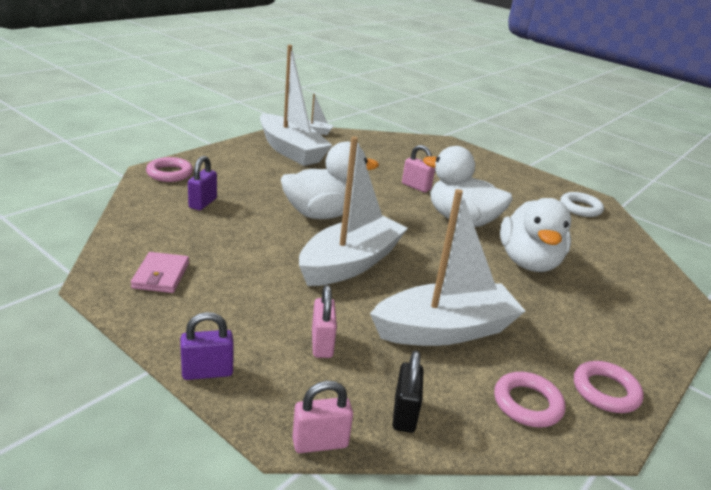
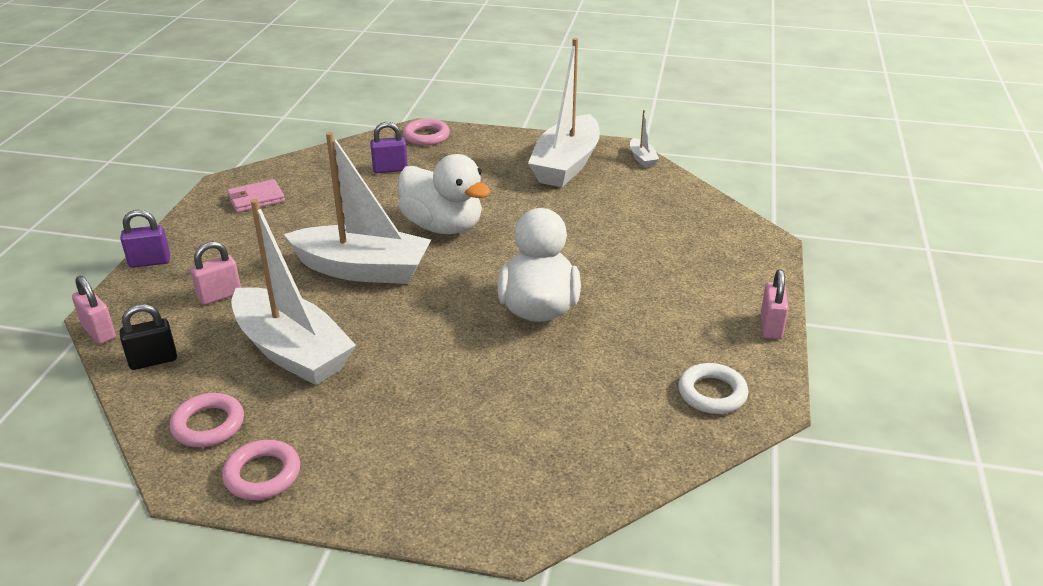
camera: 65 degrees right, 5 degrees up
purple padlock [180,312,234,380] -> purple padlock turned 60 degrees counterclockwise [120,210,170,268]
pink padlock [402,145,435,192] -> pink padlock moved to [761,269,789,339]
white duck [500,198,571,272] -> none

